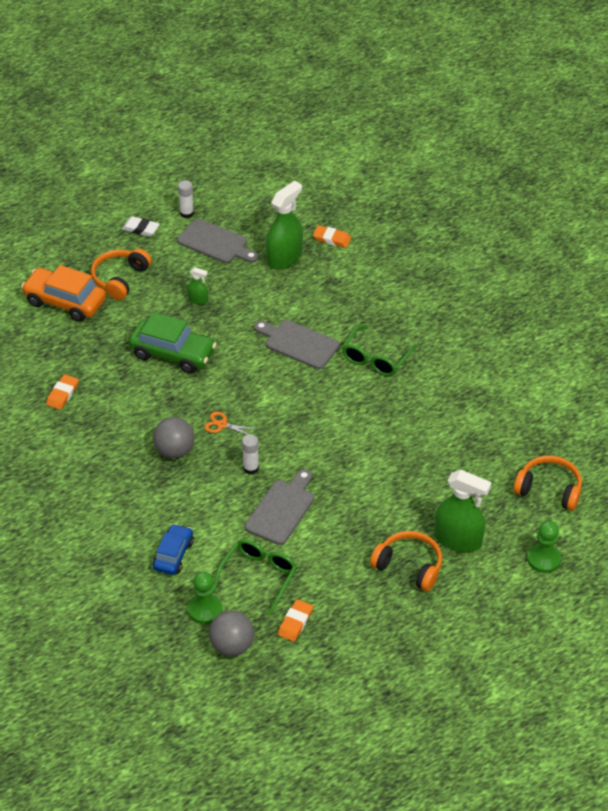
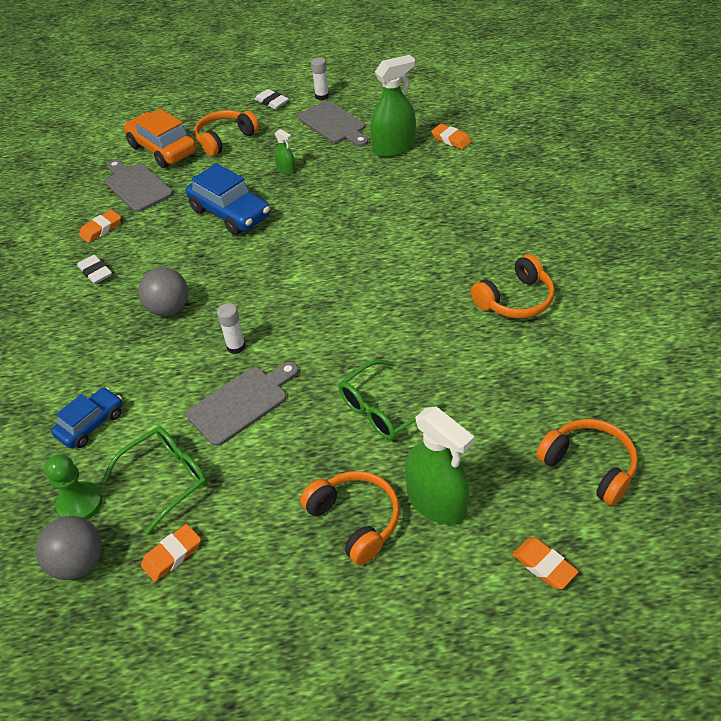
camera: 25 degrees right, 0 degrees up
green car [129,312,217,374] -> blue car [186,163,270,235]
orange scissors [204,412,255,435] -> none
grey cutting board [254,320,340,369] -> grey cutting board moved to [105,160,173,212]
green glasses [342,325,417,376] -> green glasses moved to [339,359,445,440]
green pawn [527,521,561,573] -> orange eraser [512,538,579,589]
none -> white eraser [77,255,112,284]
none -> orange headphones [471,254,555,318]

